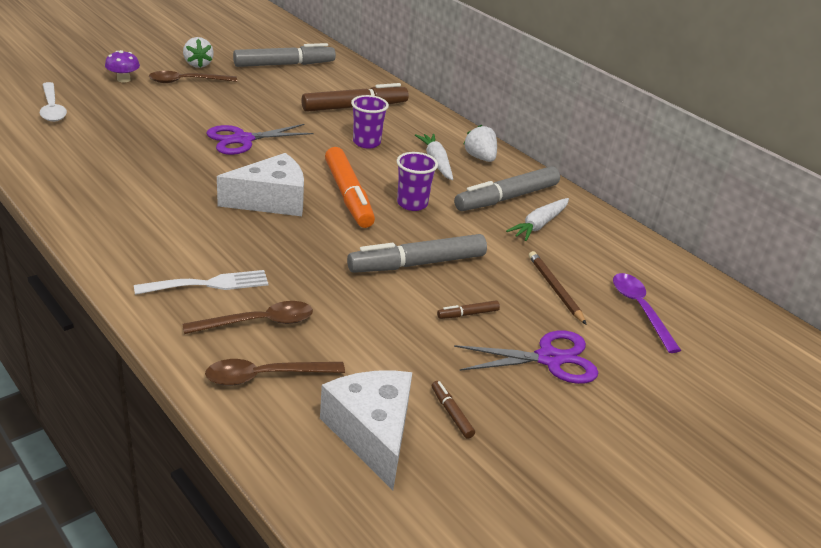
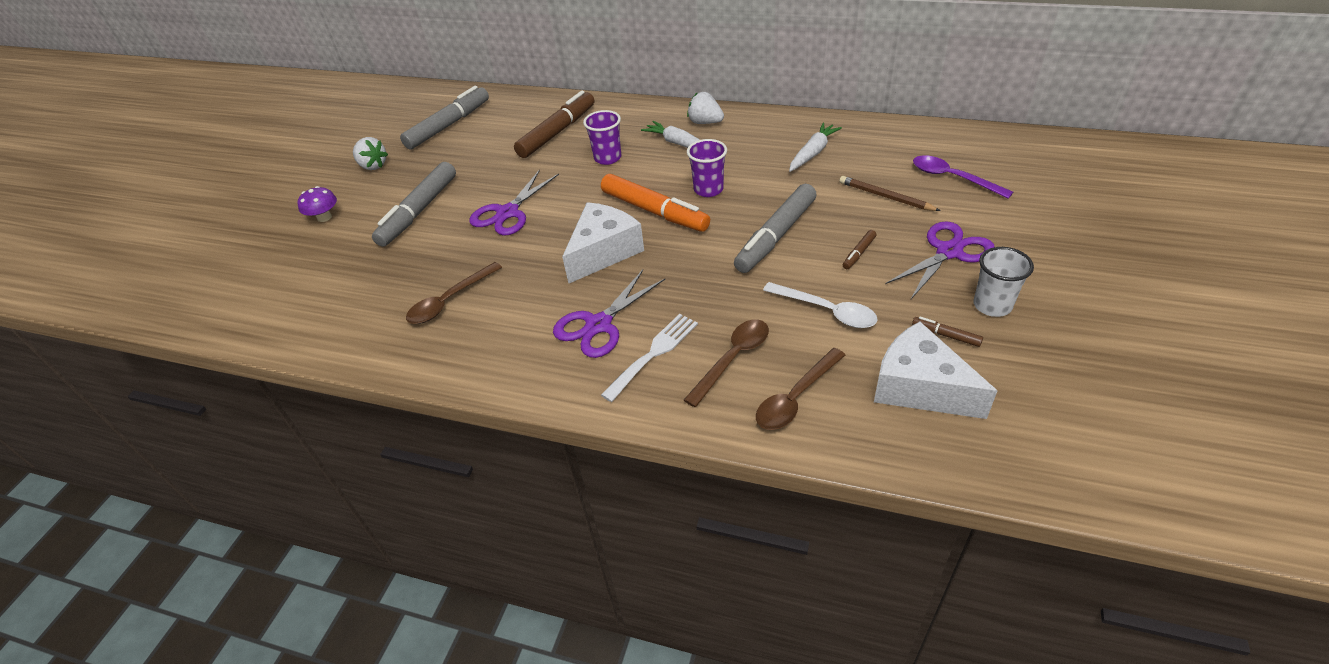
camera: 25 degrees left, 10 degrees up
white spoon [40,82,67,122] -> white spoon moved to [763,282,878,328]
brown spoon [149,71,237,83] -> brown spoon moved to [406,262,502,324]
grey marker [454,166,560,211] -> grey marker moved to [372,162,456,247]
white carrot [506,198,569,241] -> white carrot turned 150 degrees counterclockwise [789,122,842,172]
none -> purple scissors [553,270,665,358]
none -> white cup [973,247,1034,317]

